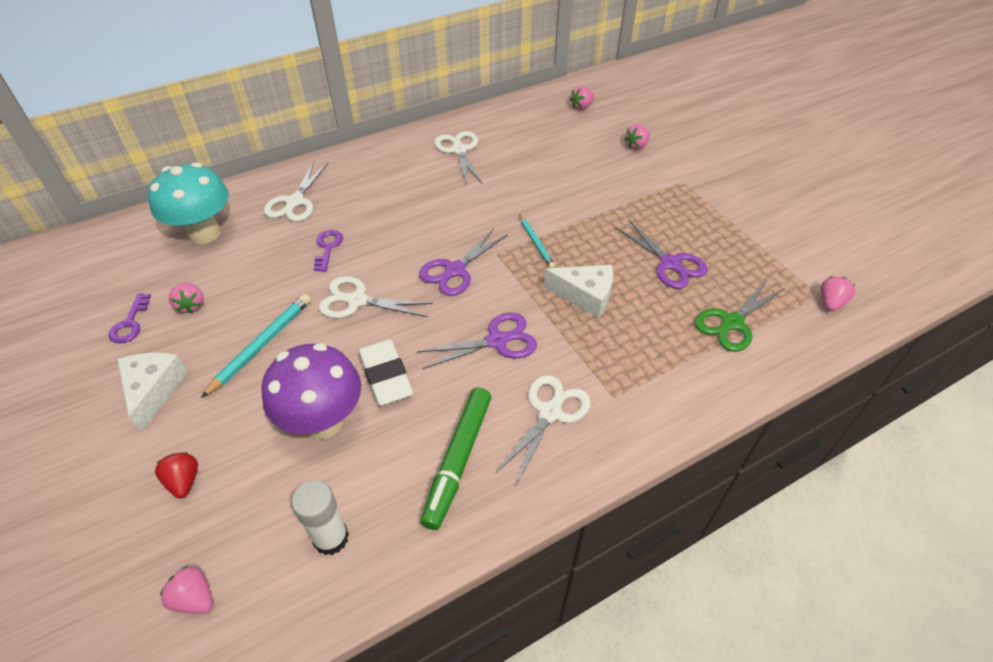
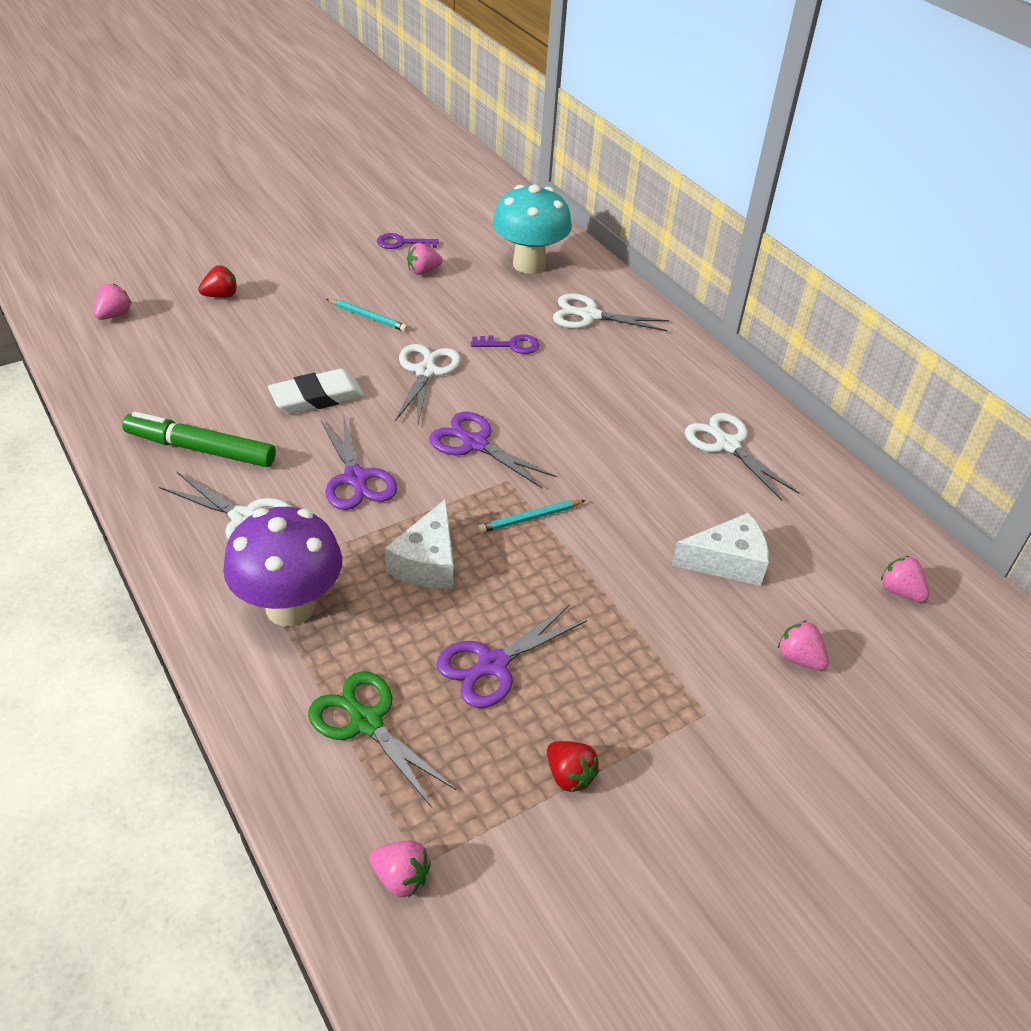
camera: 85 degrees right, 5 degrees down
white cheese [117,352,187,433] -> white cheese moved to [672,513,769,586]
turquoise pencil [201,294,311,398] -> turquoise pencil [327,299,408,332], size x0.65
purple mushroom [261,343,361,439] -> purple mushroom moved to [223,507,342,626]
white glue stick [292,480,349,555] -> none
white scissors [434,131,483,185] -> white scissors turned 105 degrees counterclockwise [685,413,799,501]
none -> red strawberry [547,741,599,792]

